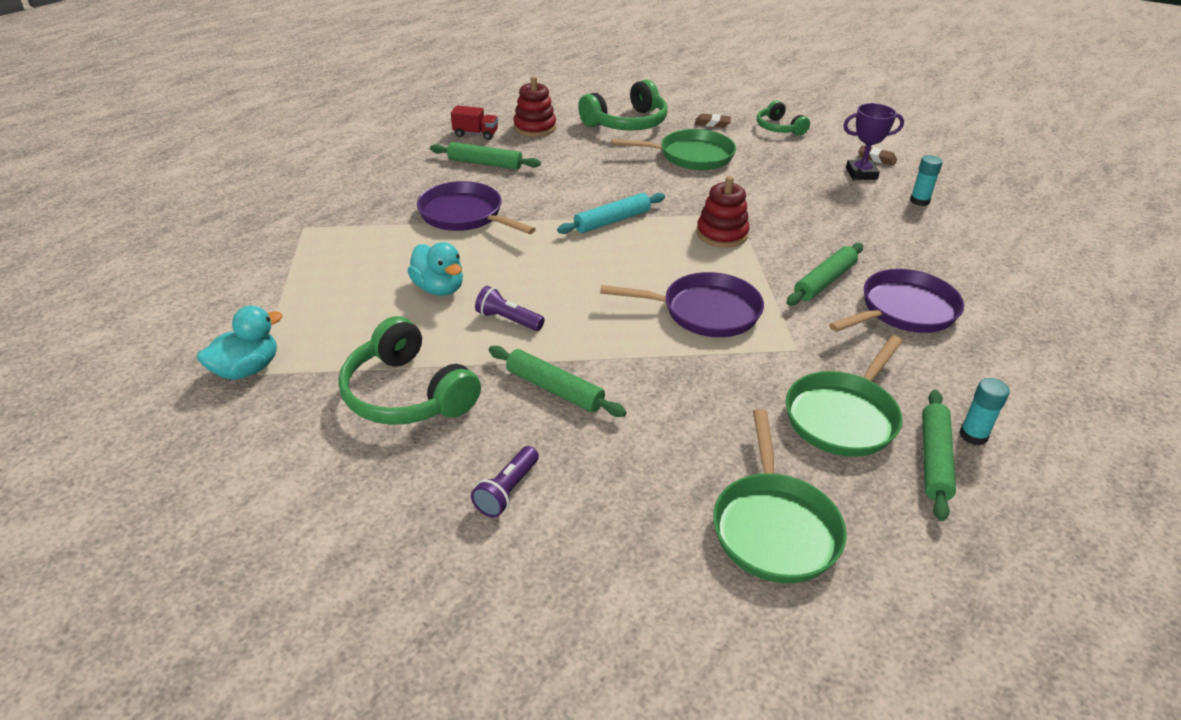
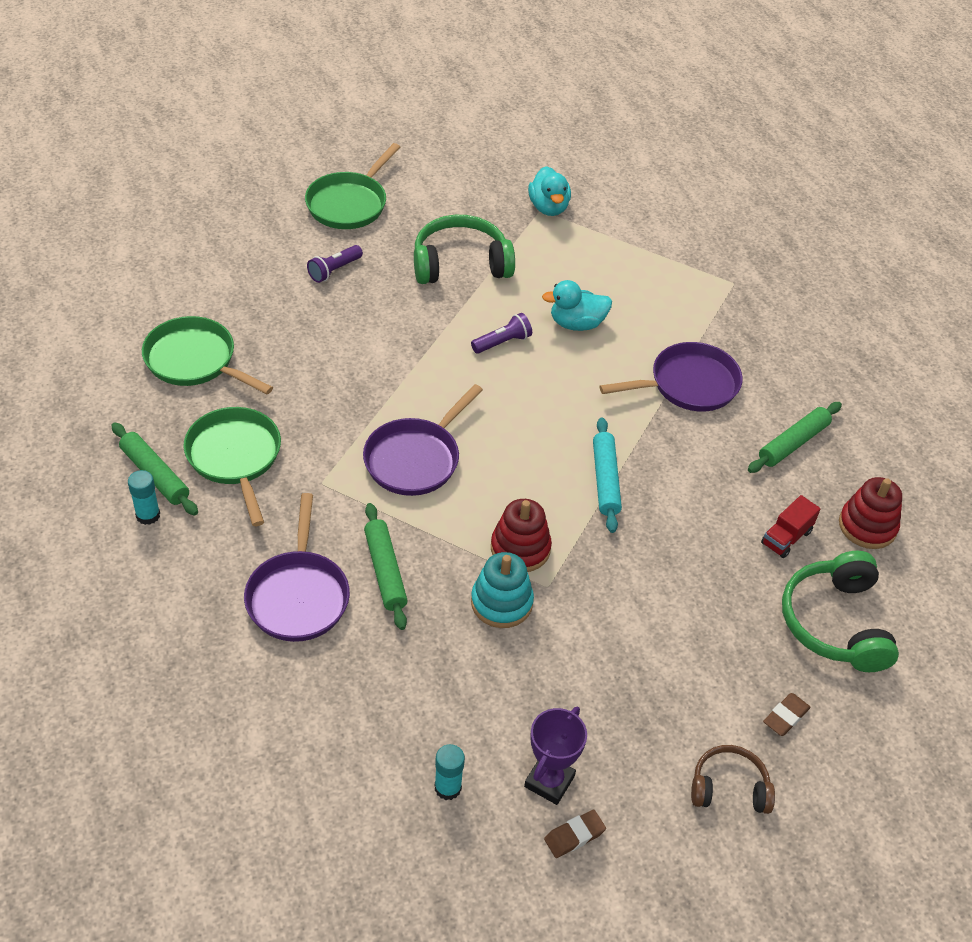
camera: 120 degrees right, 10 degrees up
red truck [451,105,498,140] -> red truck moved to [761,495,820,558]
purple flashlight [471,446,539,518] -> purple flashlight turned 105 degrees counterclockwise [307,245,363,283]
green rolling pin [489,346,626,417] -> none
green pan [612,129,736,170] -> green pan moved to [305,143,400,229]
green headphones [757,101,810,136] -> brown headphones [691,745,775,814]
none -> turquoise stacking toy [471,552,534,628]

